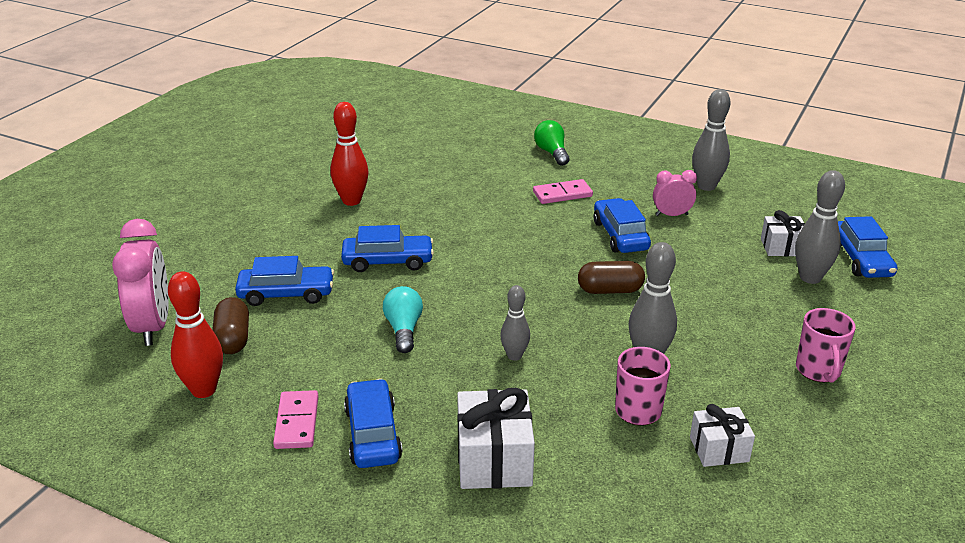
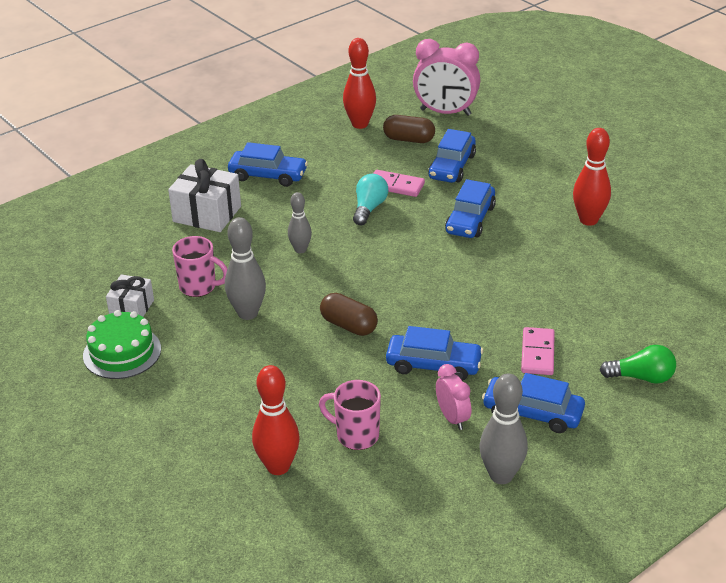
camera: 115 degrees right, 5 degrees up
pink domino [273,390,318,449] -> pink domino moved to [373,170,425,197]
turquoise light bulb [383,286,423,353] -> turquoise light bulb turned 90 degrees counterclockwise [353,174,388,225]
brown capsule [578,261,645,294] -> brown capsule turned 75 degrees counterclockwise [320,293,378,336]
pink clock [653,170,697,216] -> pink clock turned 45 degrees counterclockwise [436,364,471,430]
white gift [761,210,805,256] -> none
grey bowling pin [795,170,845,284] -> red bowling pin [252,365,300,475]
pink mug [796,308,856,383] -> pink mug moved to [319,380,381,450]
blue car [838,216,897,278] -> blue car moved to [482,373,585,433]
none -> green cake [83,310,161,379]

